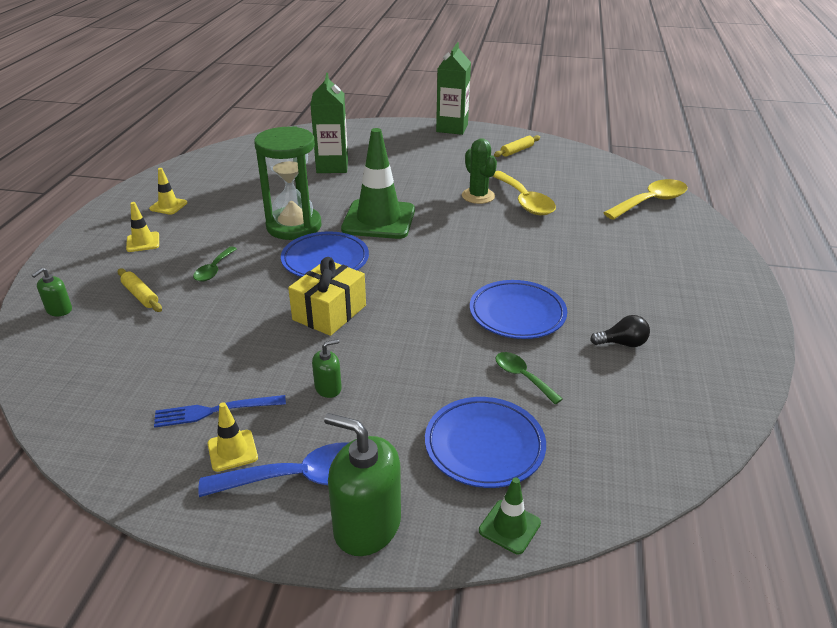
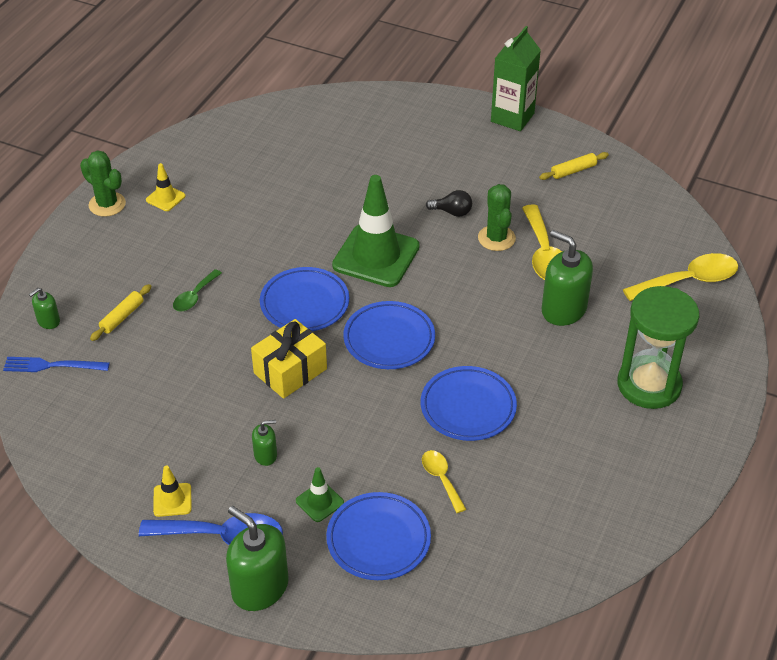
camera: 15 degrees right, 10 degrees up
yellow rolling pin [118,268,162,312] -> yellow rolling pin turned 60 degrees clockwise [90,284,151,341]
yellow traffic cone [126,202,159,252] -> none
blue fork [154,395,286,428] -> blue fork moved to [3,357,110,372]
green hourglass [254,126,322,240] -> green hourglass moved to [618,286,699,409]
green carton [310,73,348,173] -> none
green traffic cone [479,477,541,554] -> green traffic cone moved to [296,467,344,522]
green spoon [495,352,563,404] -> yellow spoon [422,450,466,513]
black light bulb [590,315,650,347] -> black light bulb moved to [426,190,472,217]
none -> green cactus [80,150,126,217]
none -> blue plate [343,301,435,369]
none -> green soap dispenser [542,230,593,326]

